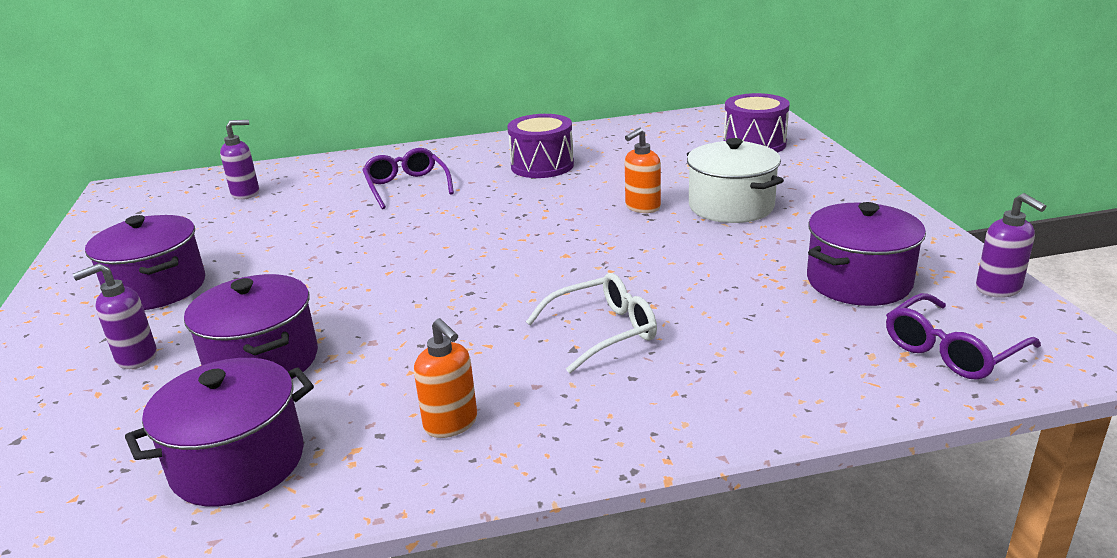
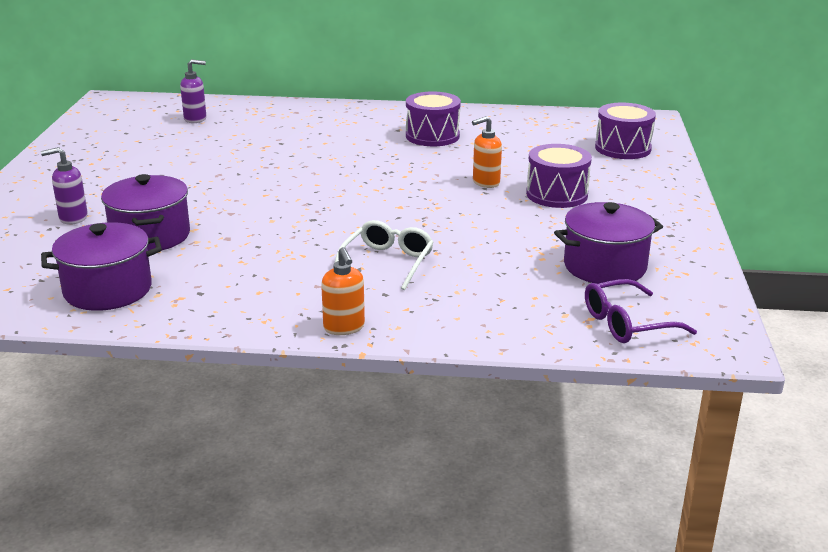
camera: 15 degrees right, 0 degrees up
purple pot [85,215,205,310] -> none
purple glasses [362,148,454,209] -> none
orange soap dispenser [414,318,477,438] -> orange soap dispenser moved to [321,247,365,335]
white glasses [526,273,657,374] -> white glasses turned 60 degrees counterclockwise [335,220,434,290]
white pot [687,138,784,223] -> purple drum [526,144,592,208]
purple soap dispenser [976,193,1046,298] -> none

